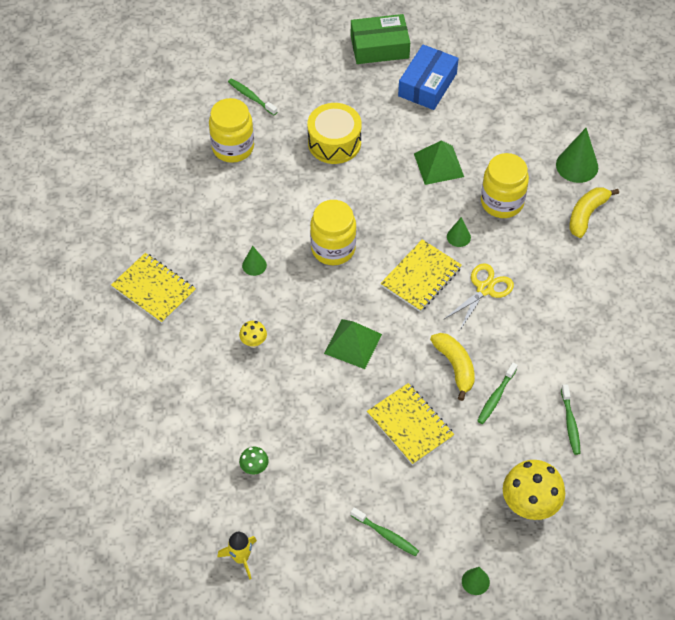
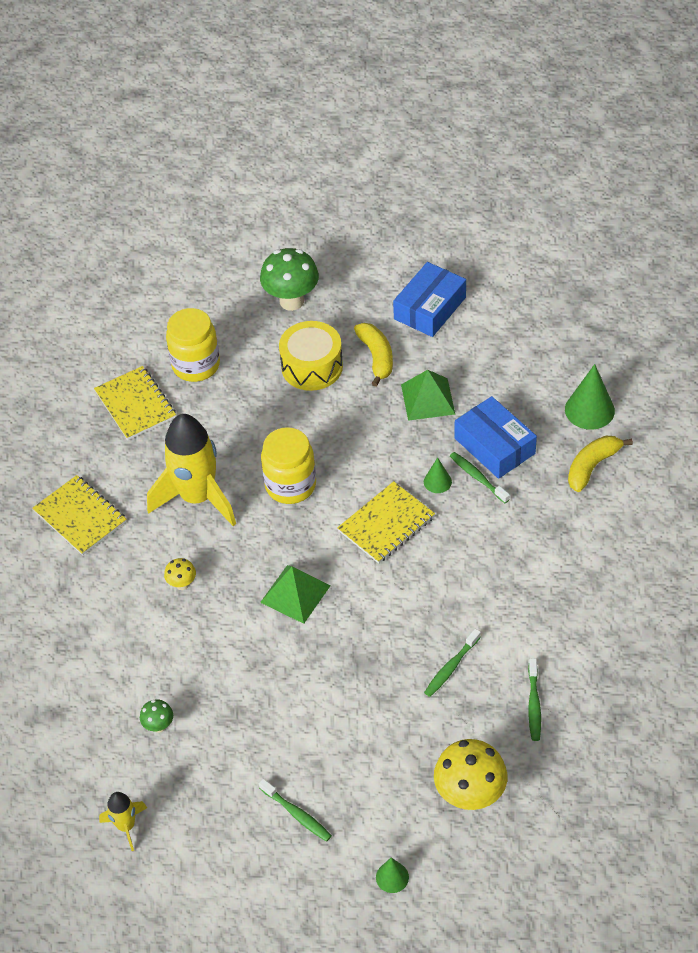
camera: 10 degrees right, 5 degrees down
green toothbrush [228,78,277,115] -> green toothbrush moved to [450,452,510,503]
green cone [242,246,267,276] -> yellow rocket [147,414,236,526]
green box [351,14,410,64] -> none
yellow notebook [367,383,455,465] -> yellow notebook moved to [94,366,176,440]
yellow banana [430,333,475,401] -> yellow banana moved to [354,323,393,387]
yellow scissors [444,263,514,330] -> none
yellow jar [481,153,529,218] -> blue box [454,396,537,479]
none -> green mushroom [260,248,319,311]

